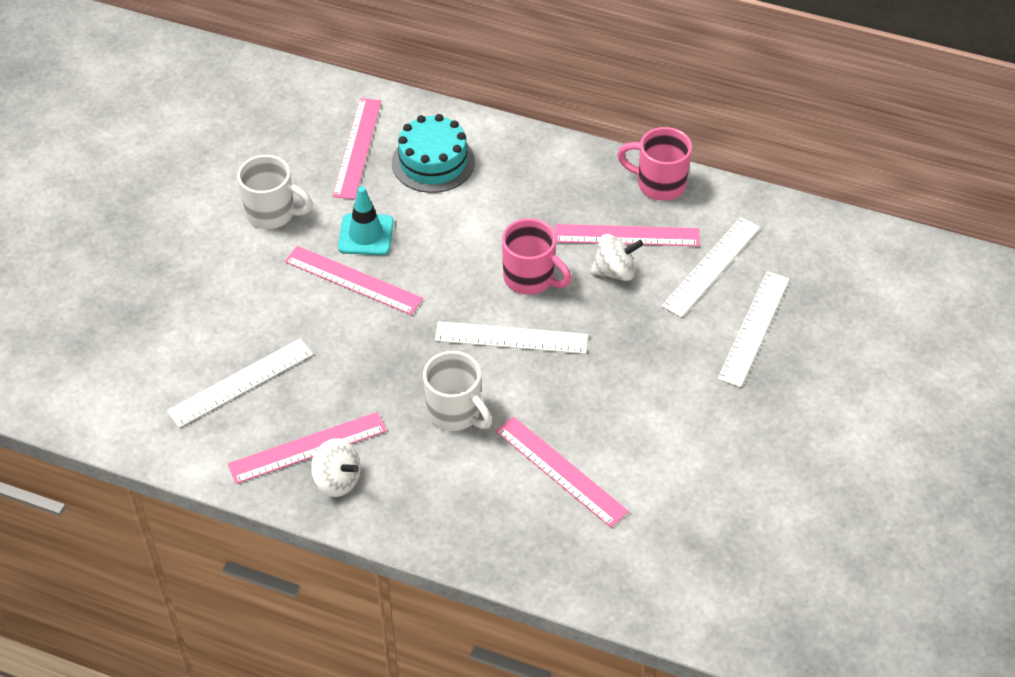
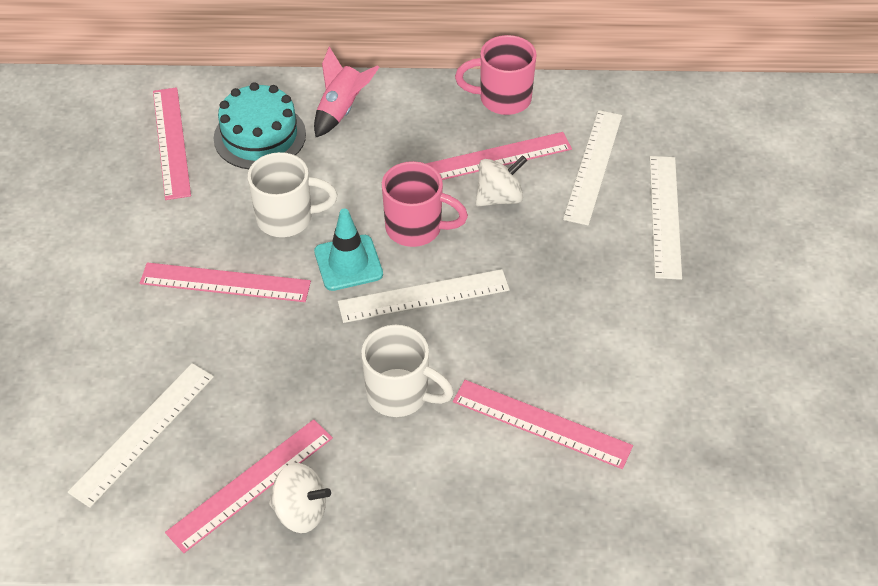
camera: 20 degrees left, 0 degrees up
white mug [237,155,313,229] -> white mug moved to [248,152,338,237]
turquoise traffic cone [338,186,394,255] -> turquoise traffic cone moved to [314,208,383,291]
none -> pink rocket [314,47,379,137]

